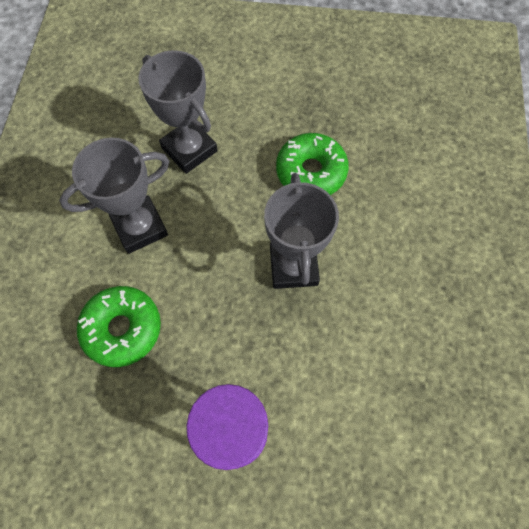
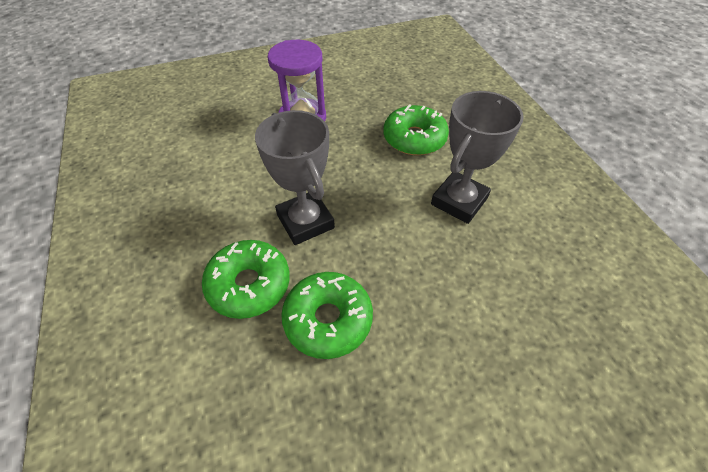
camera: 155 degrees right, 15 degrees down
grey trophy [138,50,218,174] -> none
none -> green donut [202,240,290,319]

